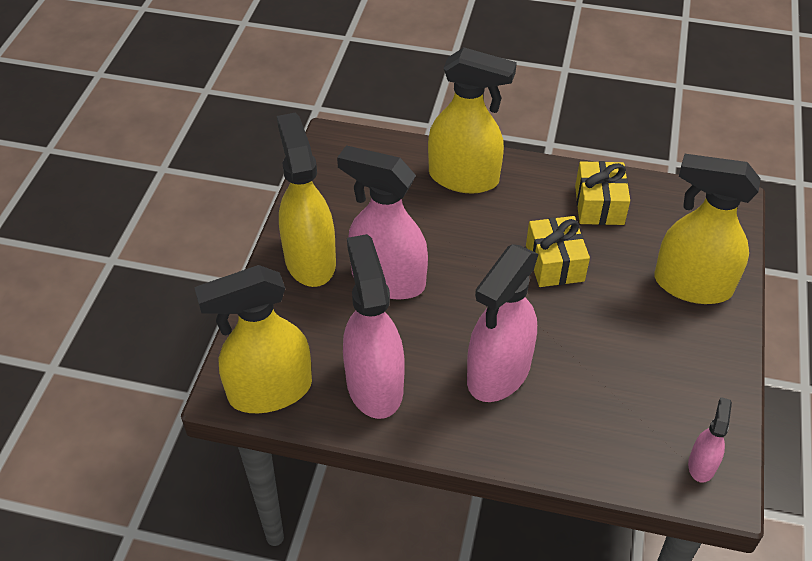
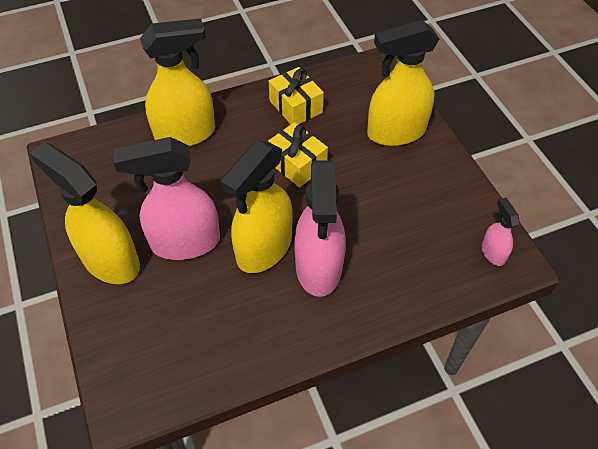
camera: 35 degrees left, 5 degrees up
yellow spray bottle [194,265,312,413] -> yellow spray bottle moved to [221,140,293,273]
pink spray bottle [343,234,404,419] -> none

